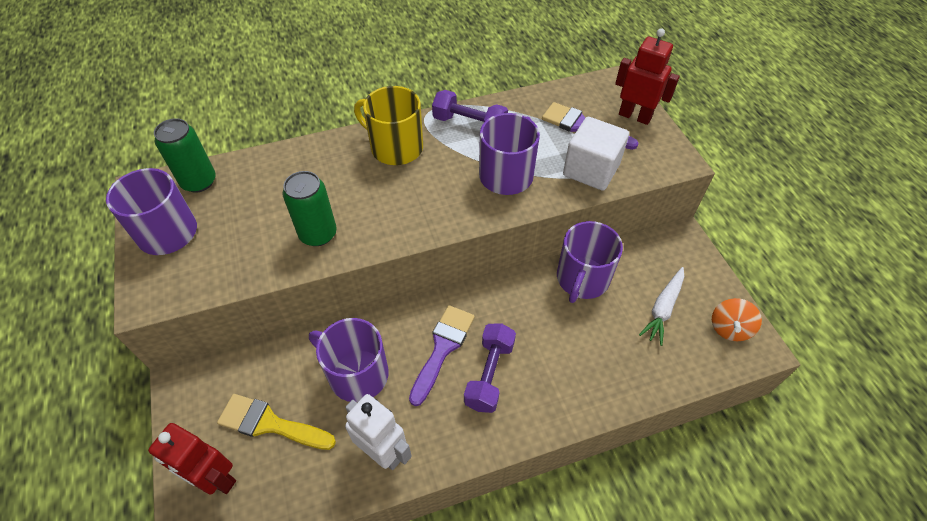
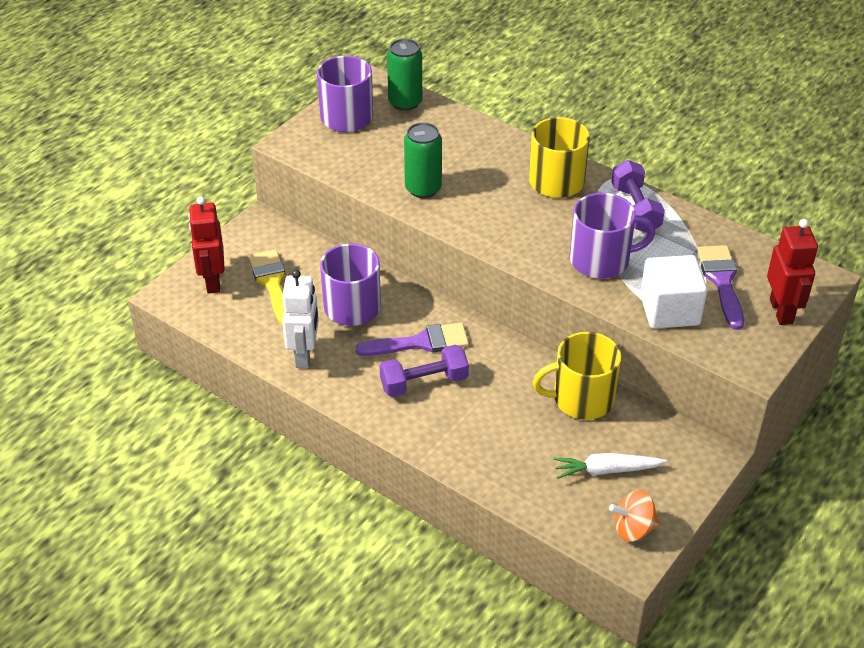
camera: 55 degrees right, 10 degrees down
purple mug [557,221,623,303] -> yellow mug [533,332,621,420]

